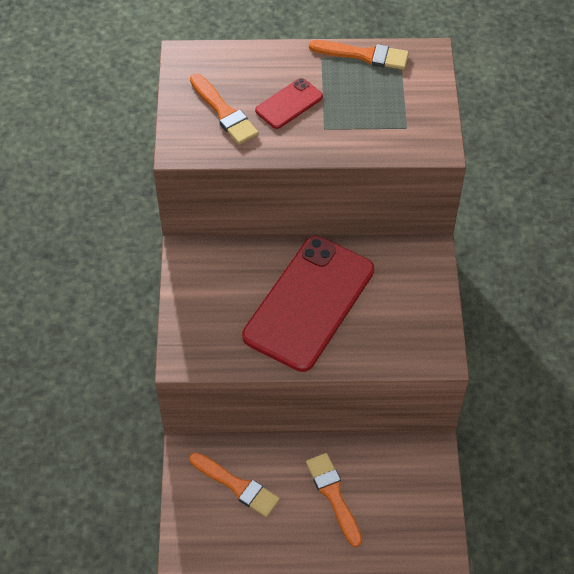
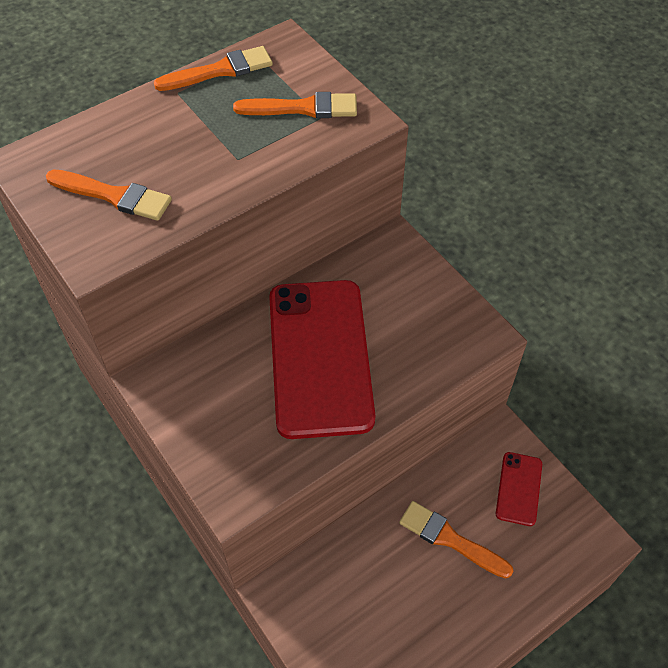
camera: 35 degrees left, 0 degrees up
orange brush [189,452,280,517] -> orange brush moved to [233,92,357,118]
red phone [255,78,323,129] -> red phone moved to [496,452,542,526]

